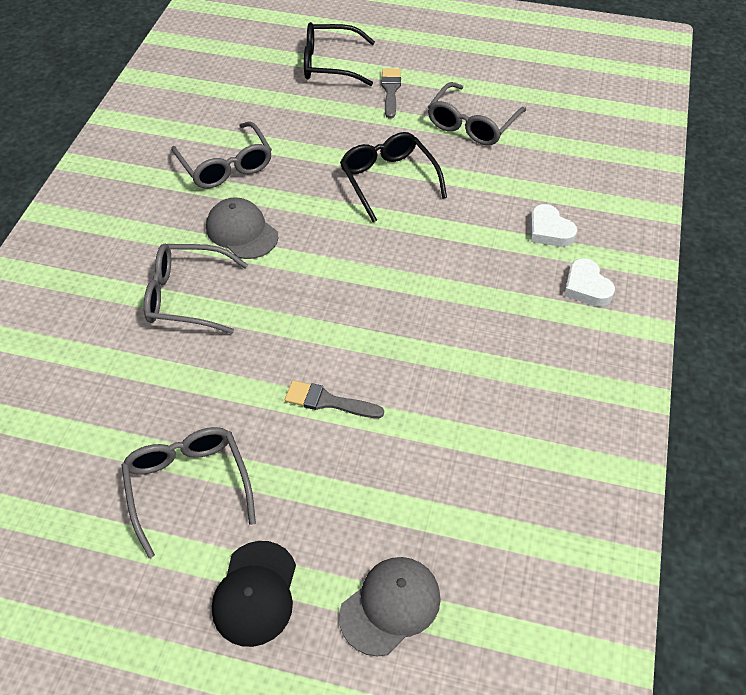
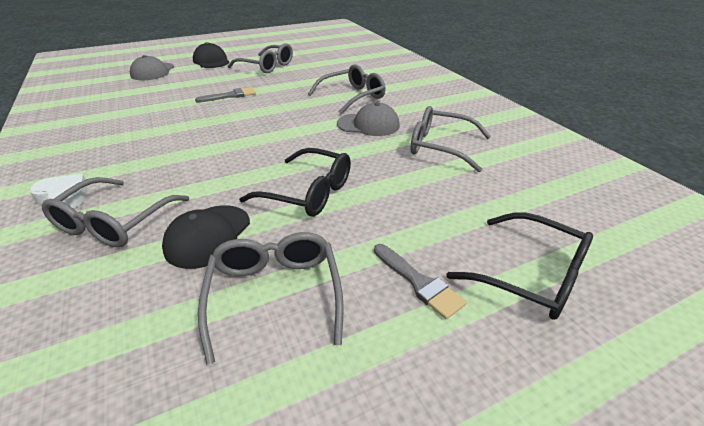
camera: 140 degrees right, 15 degrees down
black glasses [304,22,375,86] -> black glasses turned 75 degrees clockwise [446,212,593,320]
white heart [530,204,577,247] -> grey glasses [42,177,189,247]
none -> black cap [162,205,250,269]

